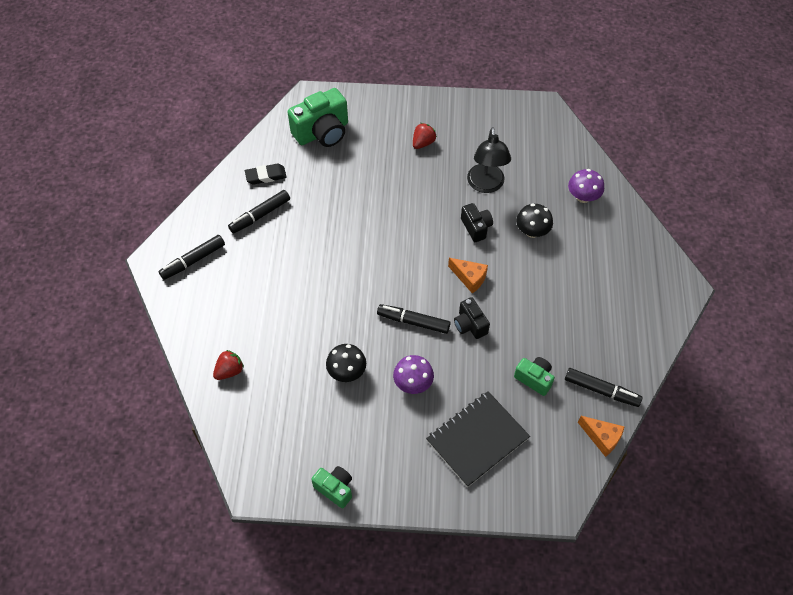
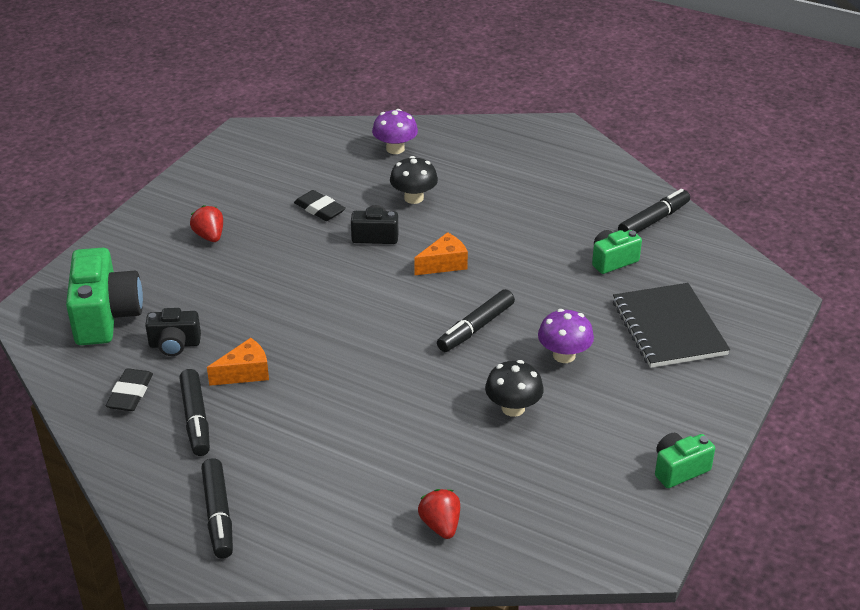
camera: 65 degrees left, 20 degrees down
black camera [454,297,490,339] -> black camera moved to [145,308,201,356]
black lamp [467,127,511,193] -> black eraser [294,190,346,221]
orange cheese [578,416,624,457] -> orange cheese moved to [207,338,269,386]

